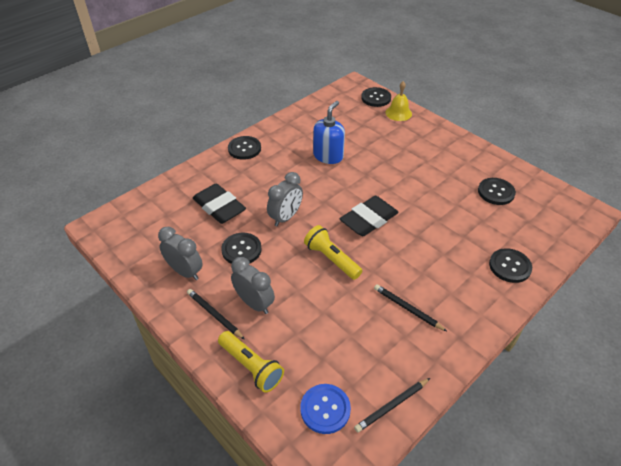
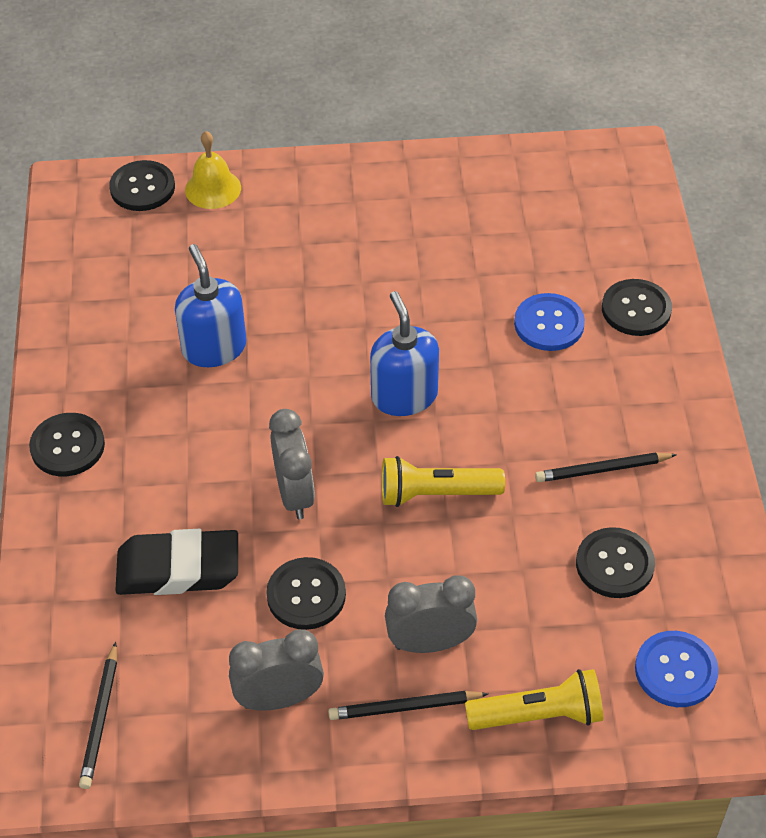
camera: 50 degrees left, 5 degrees up
black eraser [340,196,398,236] -> blue soap dispenser [370,291,439,416]
black pencil [354,378,430,433] -> black pencil moved to [79,642,117,789]
black button [478,178,516,205] -> black button moved to [576,527,655,598]
none -> blue button [514,293,585,351]

